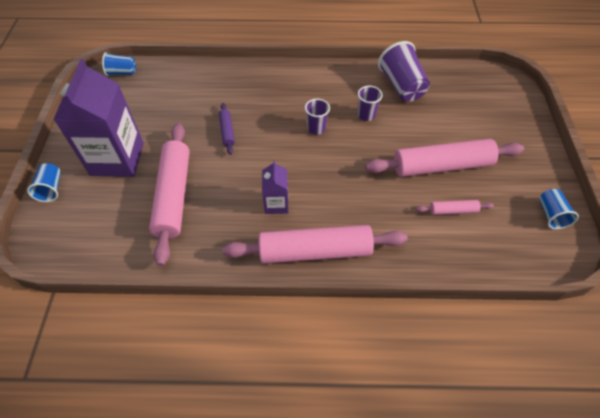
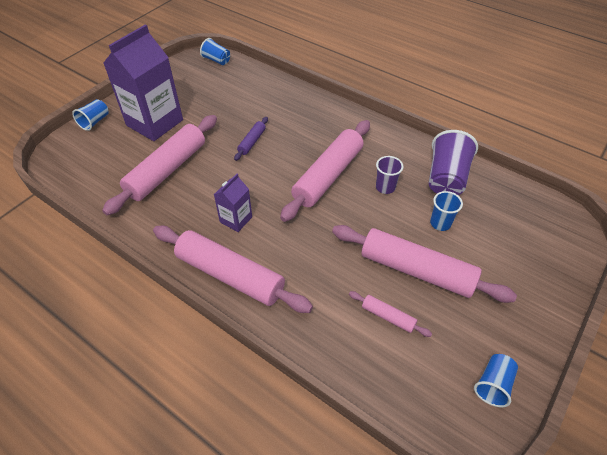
camera: 35 degrees right, 5 degrees down
purple cup [305,99,330,135] -> pink rolling pin [280,120,370,222]
none -> blue cup [430,191,463,231]

